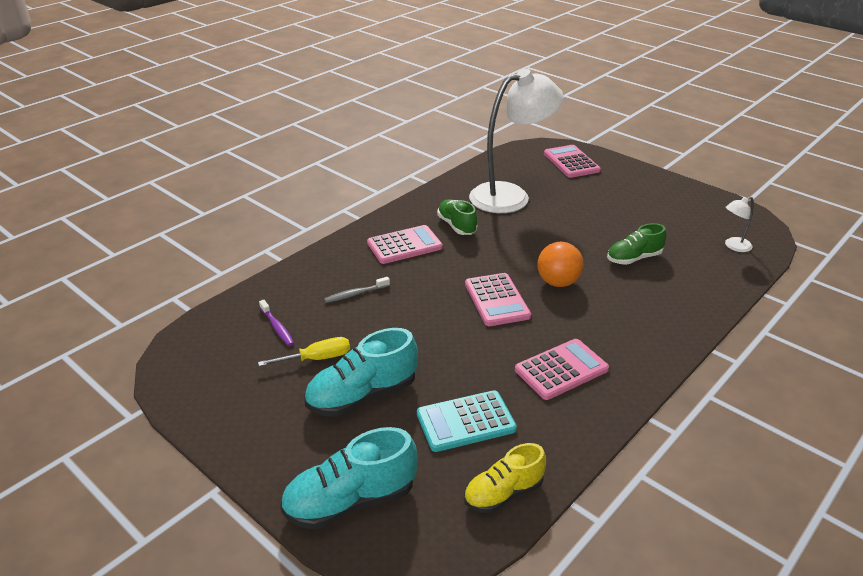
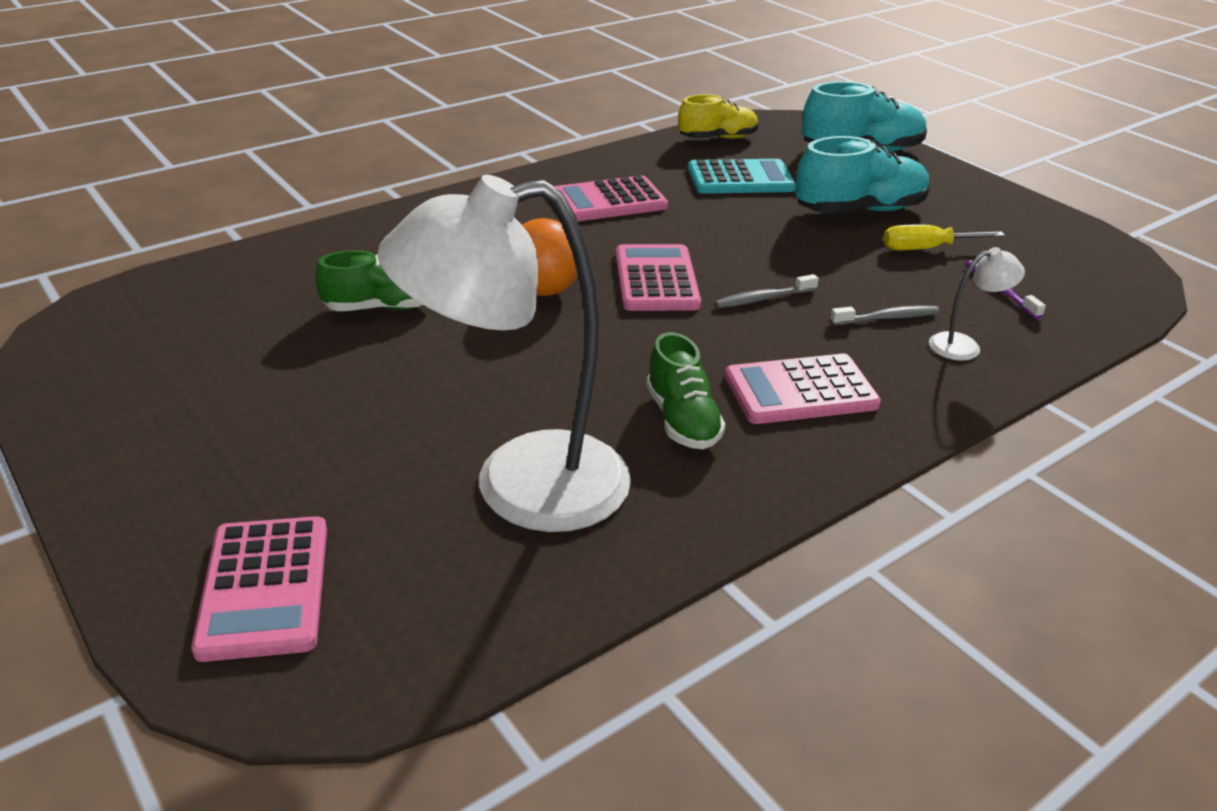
camera: 170 degrees left, 0 degrees up
white lamp [725,197,754,252] -> white lamp moved to [929,247,1025,361]
none -> grey toothbrush [714,274,819,308]

